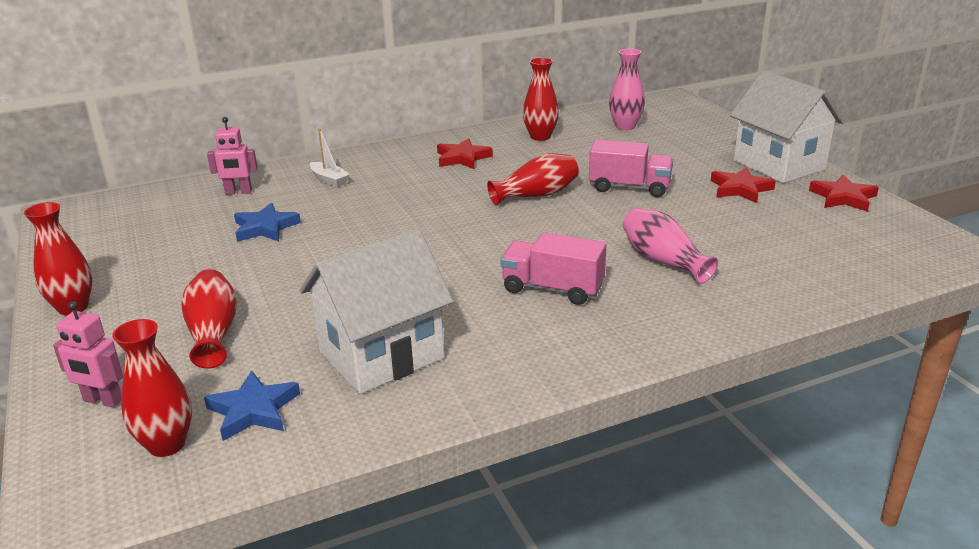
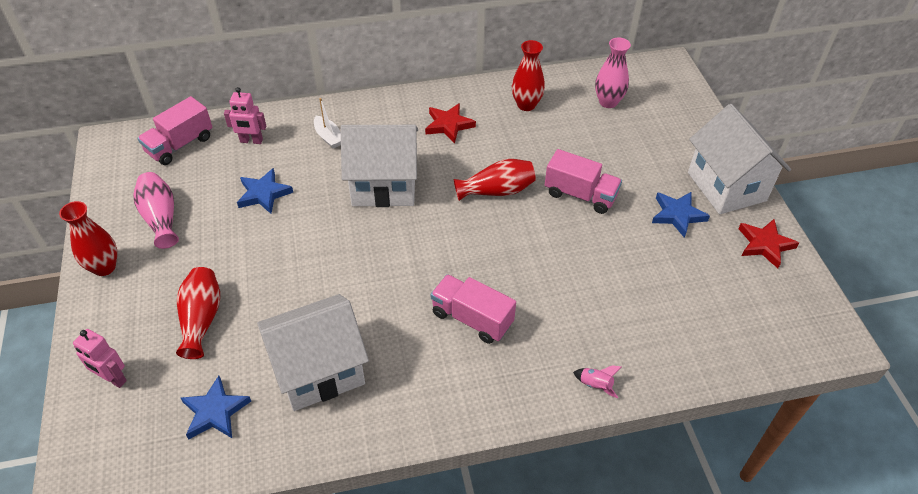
camera: 10 degrees right, 20 degrees up
red vase [112,319,192,457] -> none
pink vase [623,208,718,284] -> pink vase moved to [133,172,179,249]
red star [711,167,776,203] -> blue star [652,191,710,238]
none -> pink truck [137,96,213,165]
none -> white house [341,125,418,207]
none -> pink rocket [573,365,621,398]

